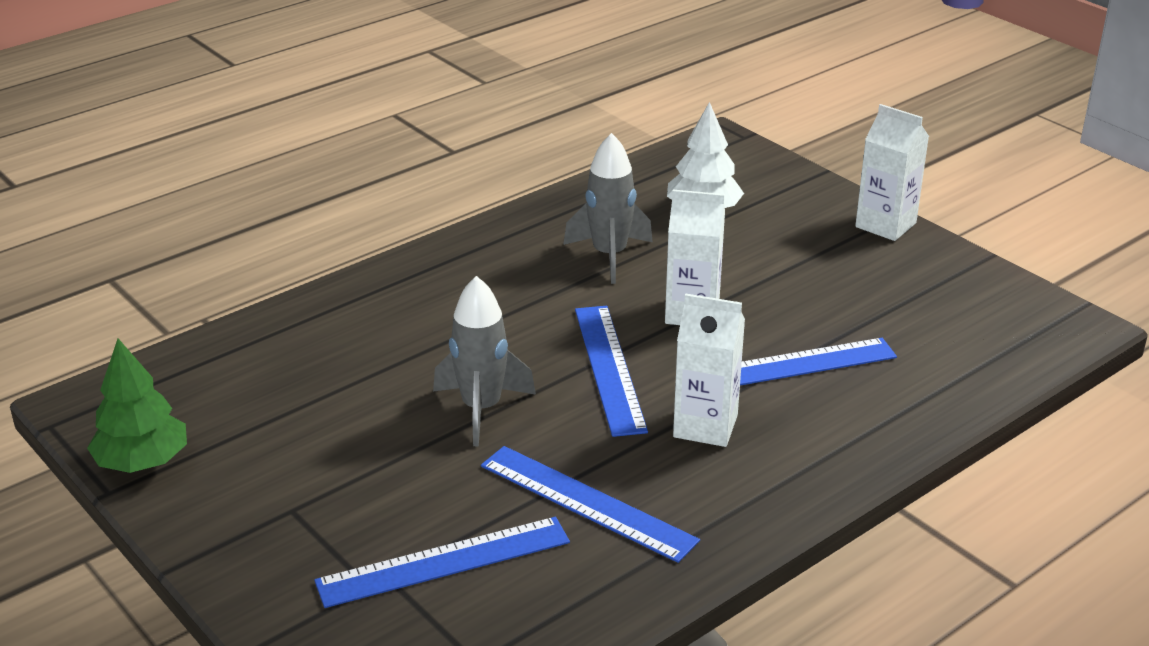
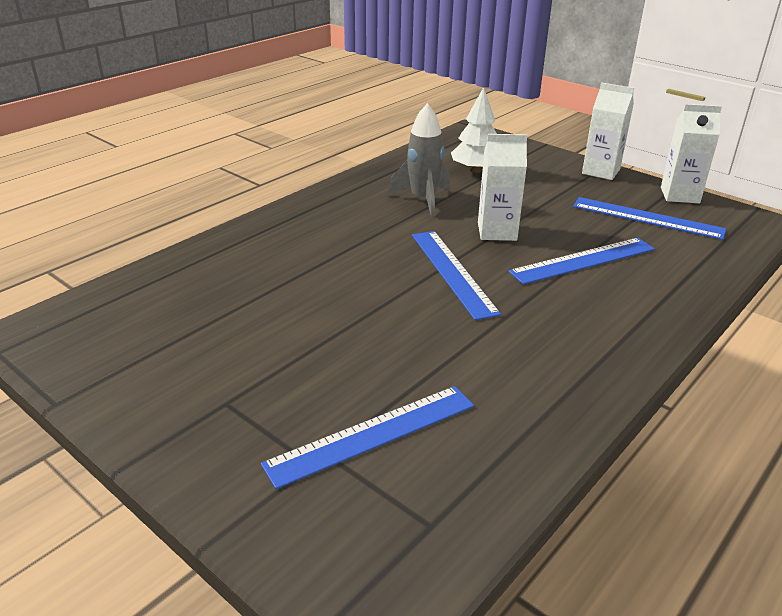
camera: 10 degrees left, 0 degrees up
green tree [87,338,187,473] -> none
grey rocket [433,276,536,446] -> none
blue ruler [481,446,700,563] -> blue ruler moved to [573,197,726,240]
white carton [673,294,745,447] -> white carton moved to [661,104,722,203]

